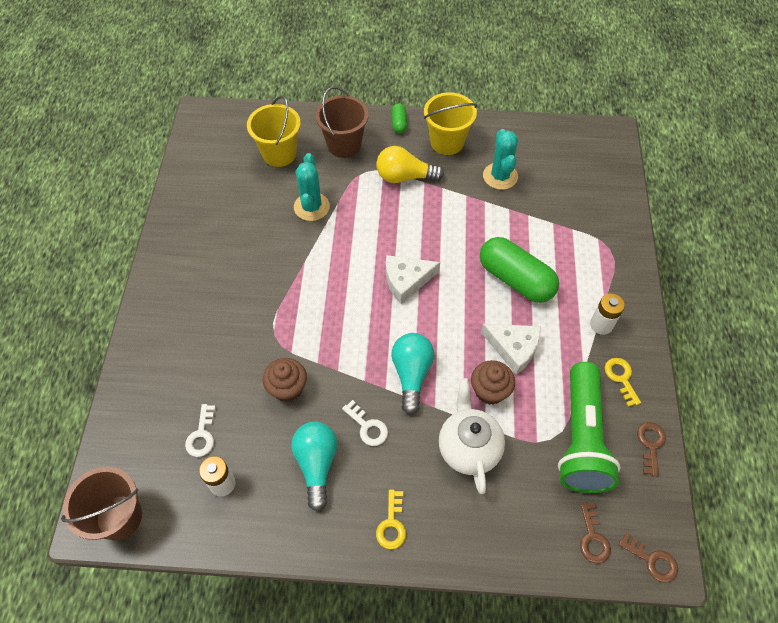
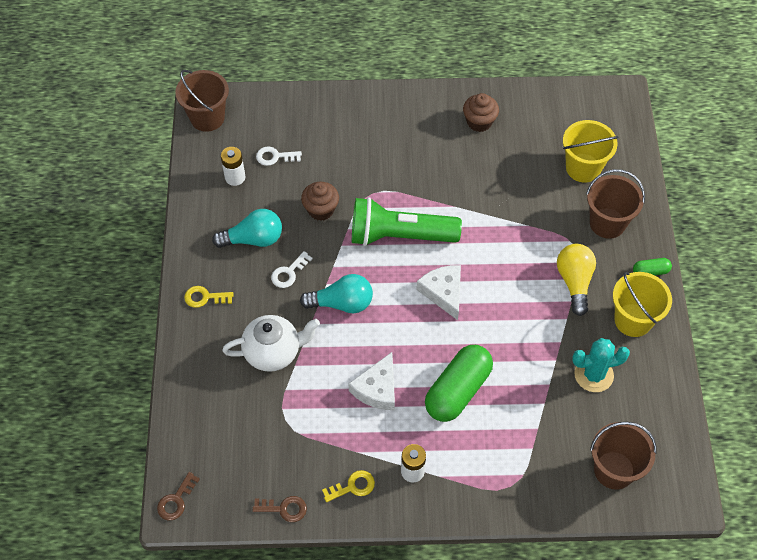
camera: 85 degrees right, 0 degrees up
turquoise cactus [294,153,330,221] -> none
brown cupcake [471,360,515,405] -> brown cupcake moved to [463,93,499,132]
green flashlight [558,362,621,493] -> green flashlight moved to [352,197,462,246]
brown key [580,503,611,563] -> none
none -> brown bucket [590,422,657,490]

